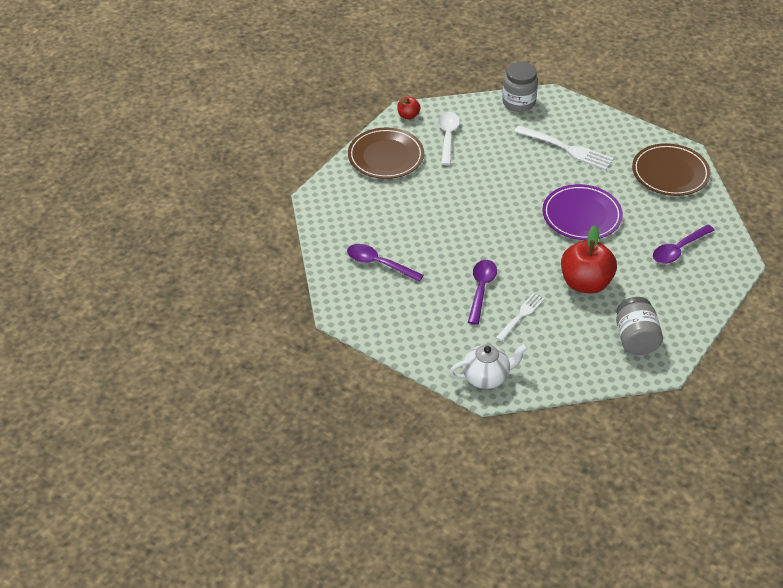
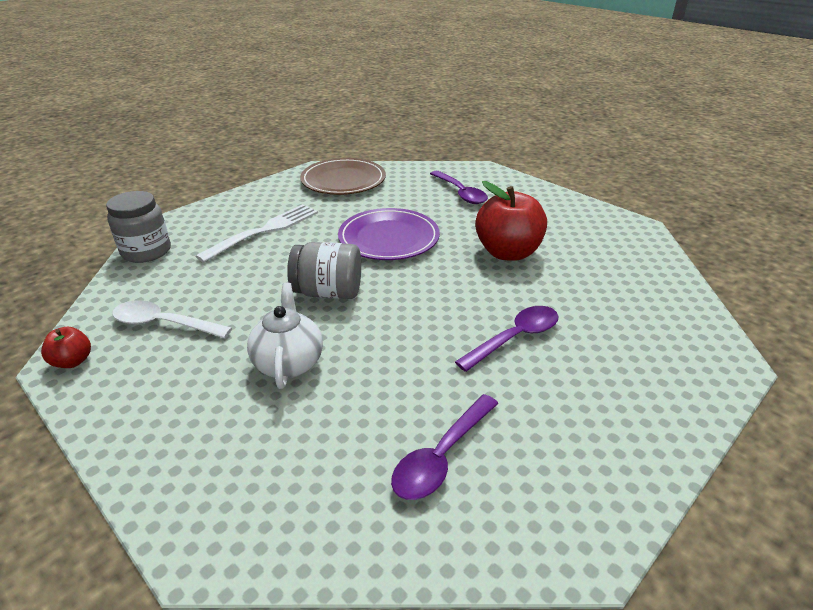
camera: 80 degrees left, 10 degrees down
brown plate [348,128,424,179] -> none
white teapot [449,344,528,389] -> white teapot moved to [247,283,323,389]
purple spoon [468,260,497,325] -> purple spoon turned 120 degrees clockwise [455,306,559,372]
white fork [496,293,544,342] -> none
grey jar [616,297,663,355] -> grey jar moved to [287,242,361,299]

